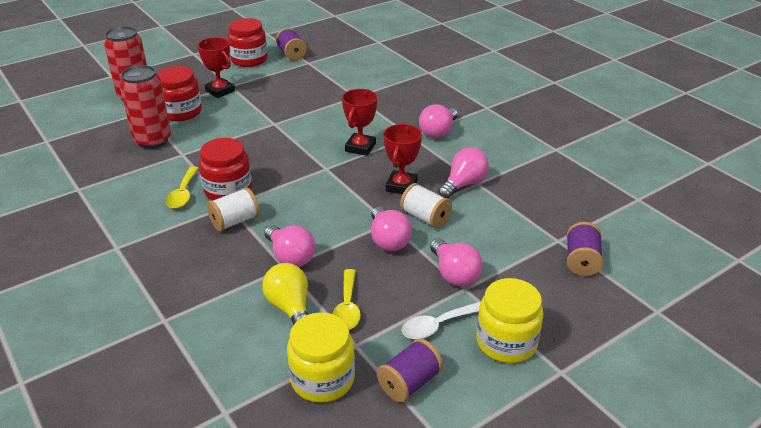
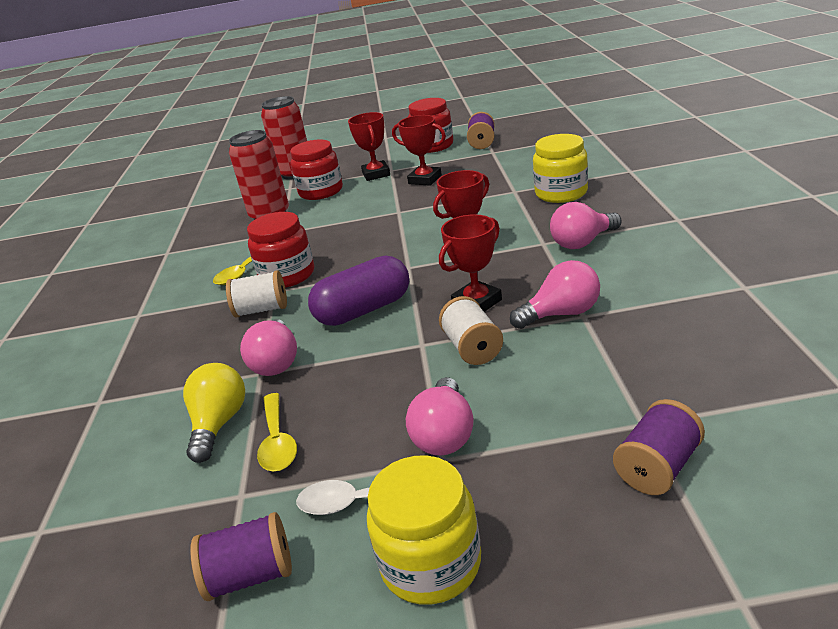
camera: 35 degrees right, 5 degrees down
yellow jar [287,312,355,403] -> yellow jar moved to [533,134,588,203]
yellow spoon [333,269,361,330] -> yellow spoon turned 45 degrees counterclockwise [257,393,297,471]
pink light bulb [371,207,412,251] -> none
none -> purple capsule [308,256,409,326]
none -> red trophy [392,115,446,186]

